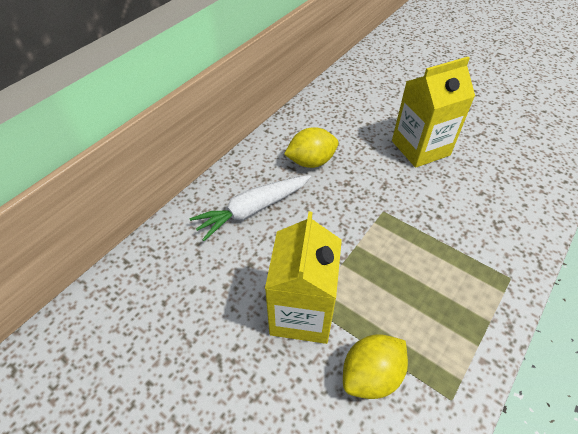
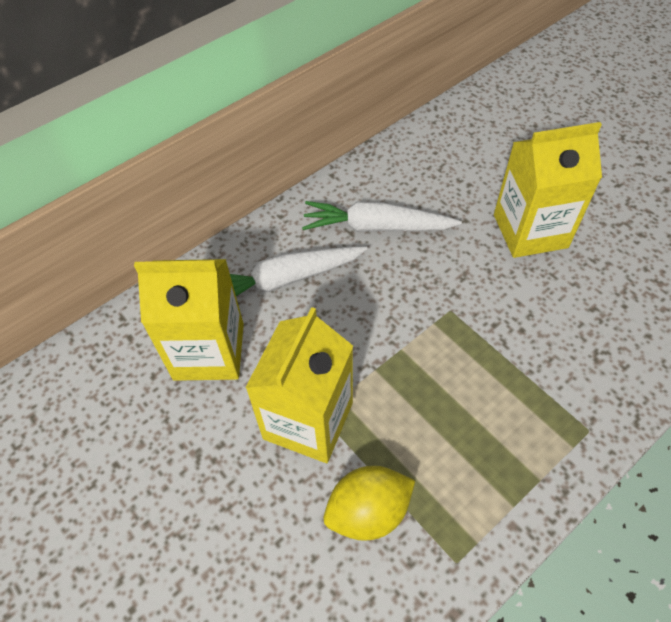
camera: 15 degrees right, 5 degrees up
yellow lemon [284,127,338,168] -> white carrot [302,201,462,232]
none -> yellow carton [134,259,244,381]

